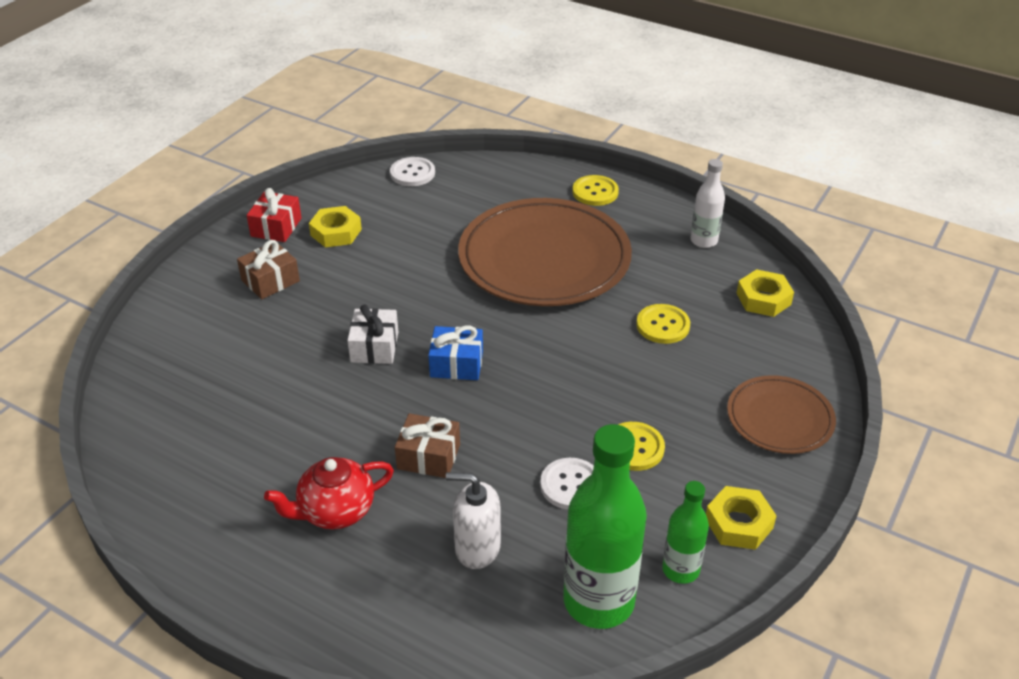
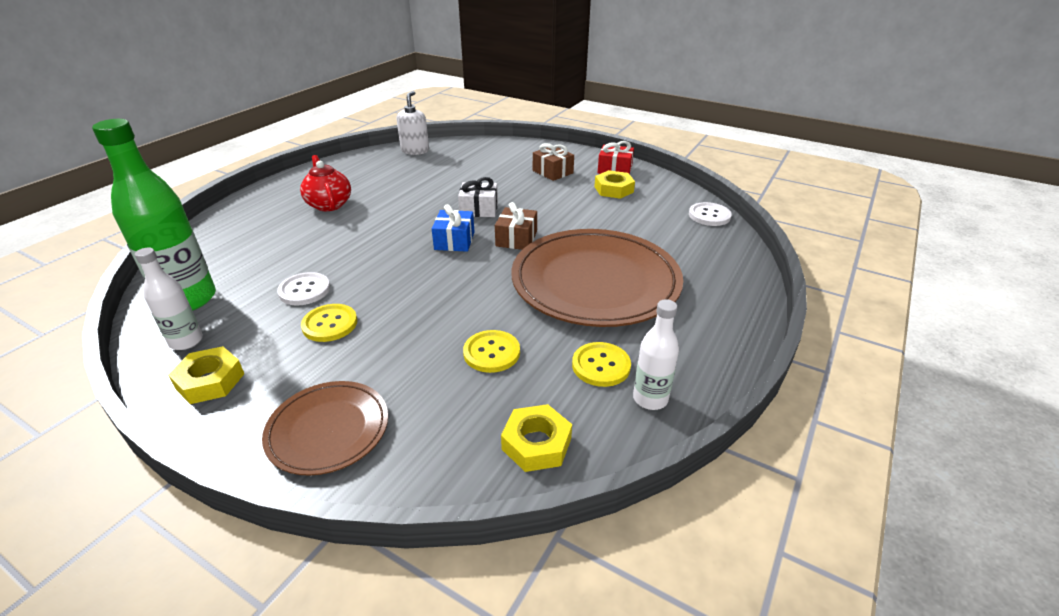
camera: 90 degrees right, 5 degrees down
brown gift [395,413,460,478] -> brown gift moved to [495,202,537,250]
white soap dispenser [446,472,501,569] -> white soap dispenser moved to [397,91,429,155]
yellow button [572,175,619,206] -> yellow button moved to [572,342,631,387]
green bottle [662,481,709,584] -> white bottle [135,248,203,350]

